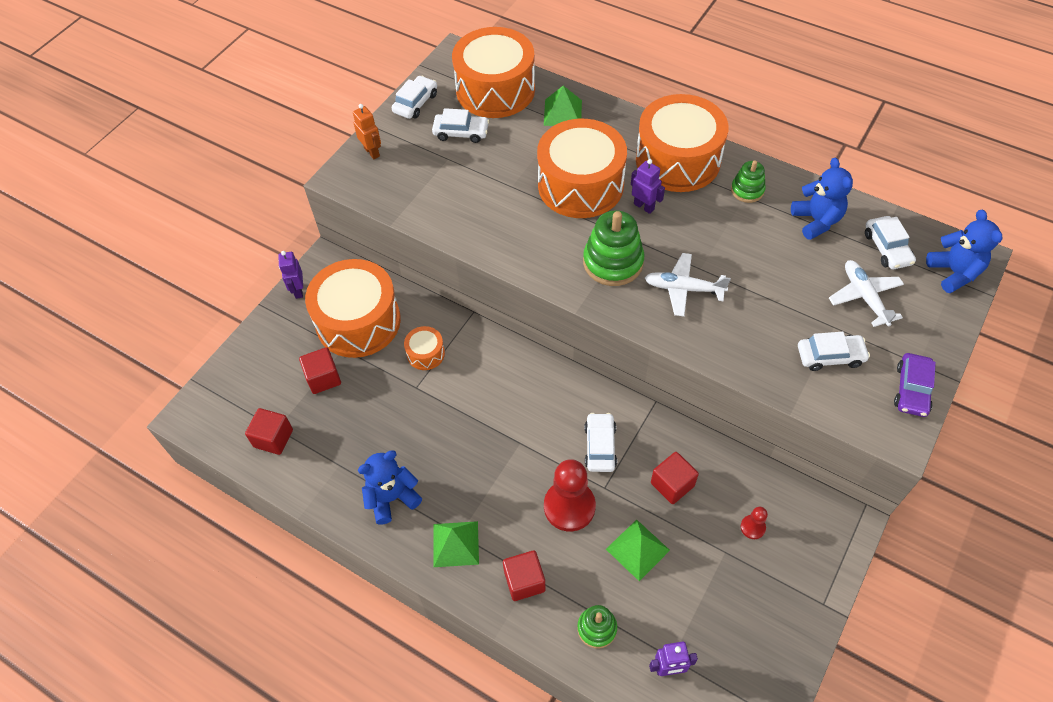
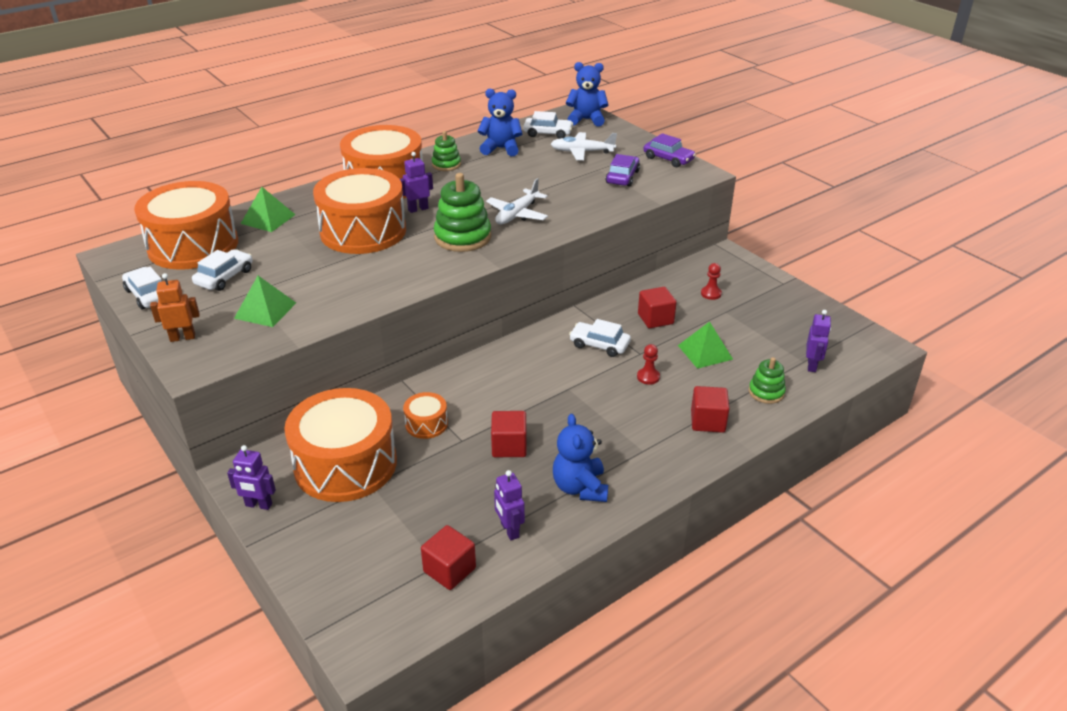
camera: 70 degrees left, 20 degrees down
red cube [299,347,341,394] -> red cube moved to [491,411,527,457]
green pyramid [433,521,479,567] -> green pyramid moved to [234,276,296,327]
red pawn [544,459,596,531] -> red pawn [637,344,660,385], size x0.47
white car [798,332,870,371] -> purple car [606,154,640,187]
none -> purple robot [494,470,525,540]

